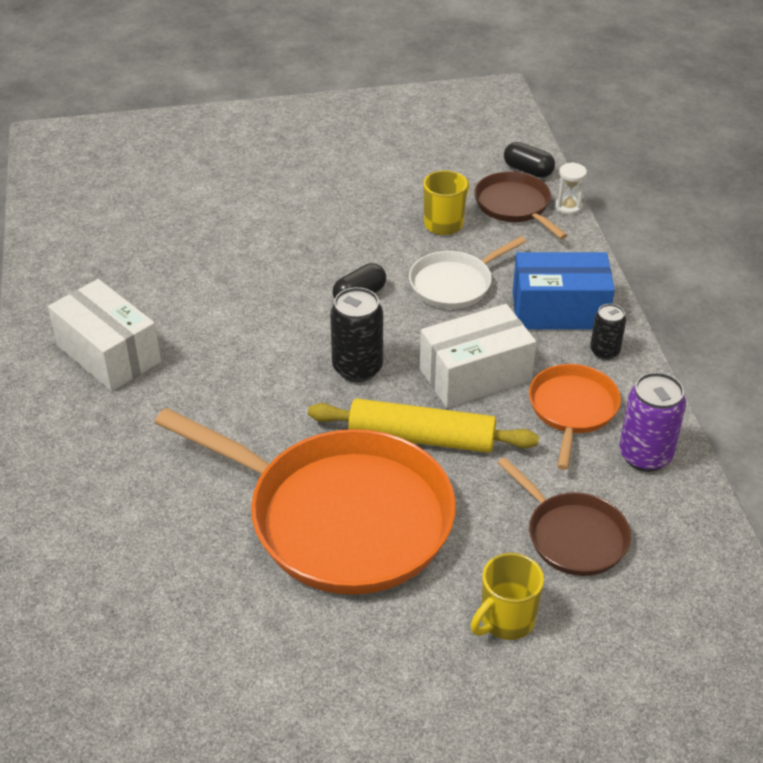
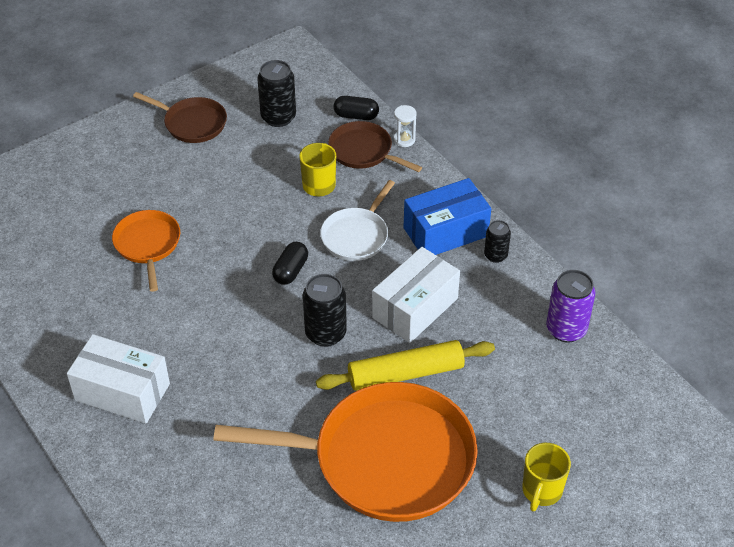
camera: 25 degrees left, 5 degrees up
brown pan [498,457,631,576] -> brown pan moved to [133,92,227,143]
orange pan [529,364,621,470] -> orange pan moved to [112,210,180,292]
none -> black can [257,60,296,127]

